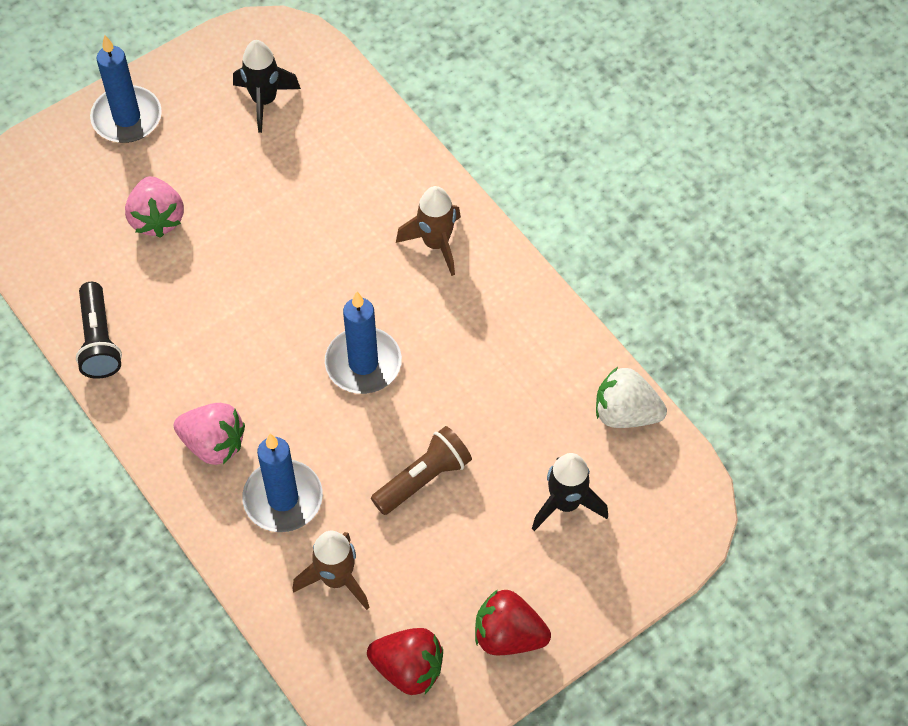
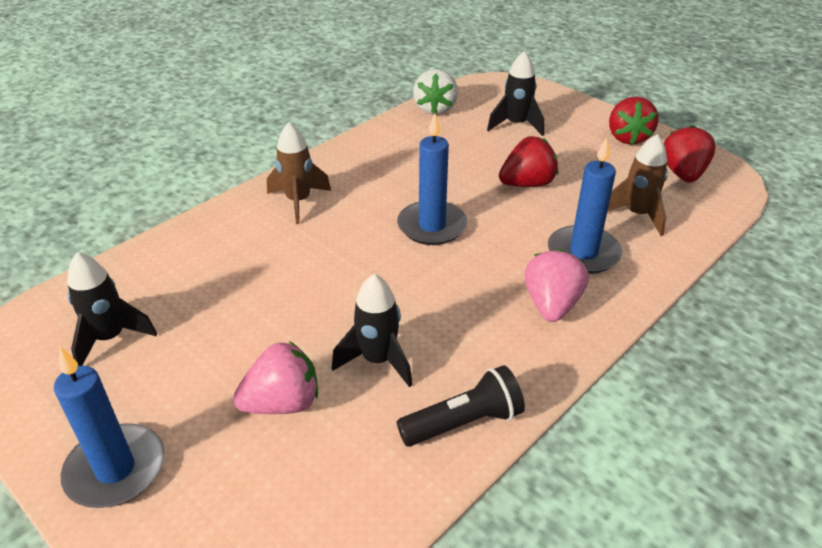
camera: 100 degrees left, 20 degrees down
brown flashlight [371,426,472,515] -> red strawberry [499,136,558,187]
none -> black rocket [332,274,412,387]

